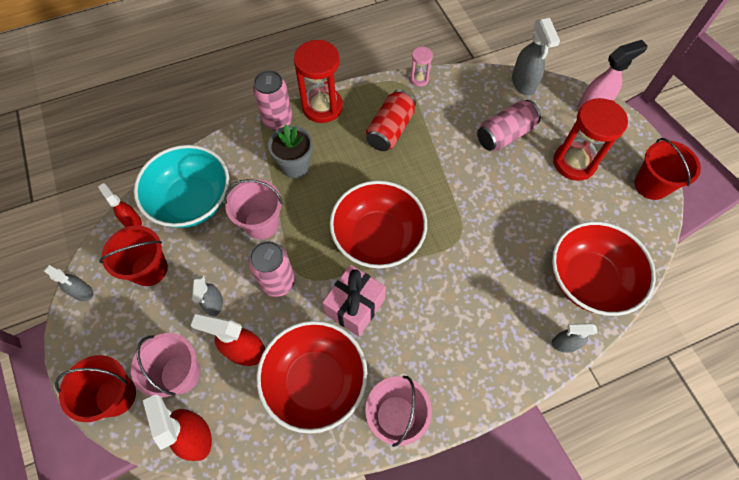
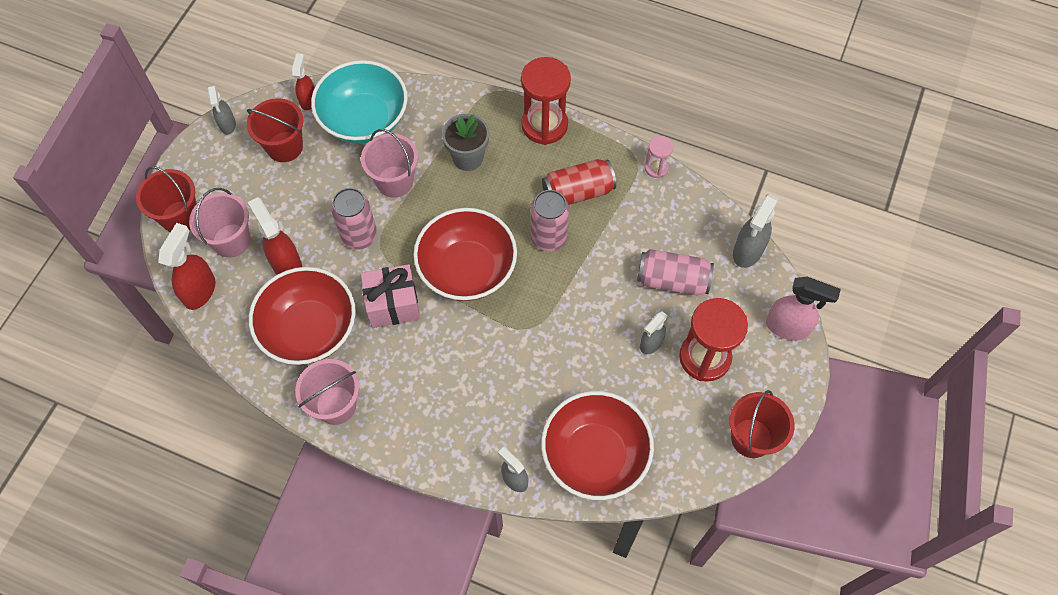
camera: 45 degrees right, 0 degrees up
grey spray bottle [192,276,223,316] -> grey spray bottle moved to [640,311,668,354]
pink can [253,70,293,131] -> pink can moved to [531,190,569,251]

